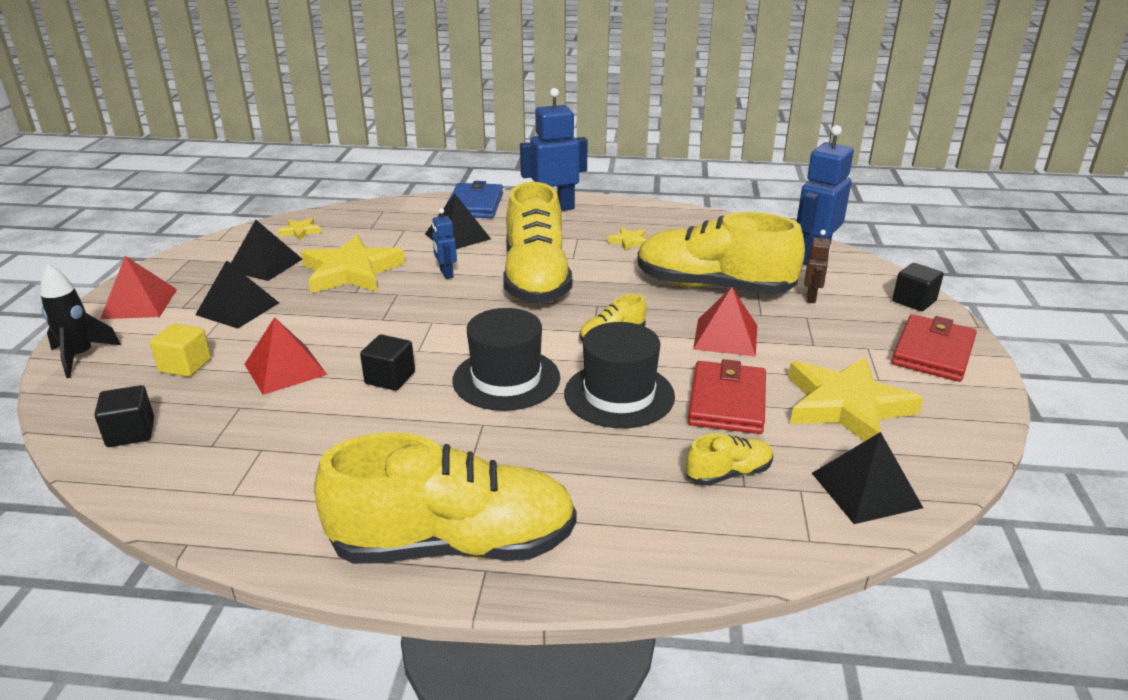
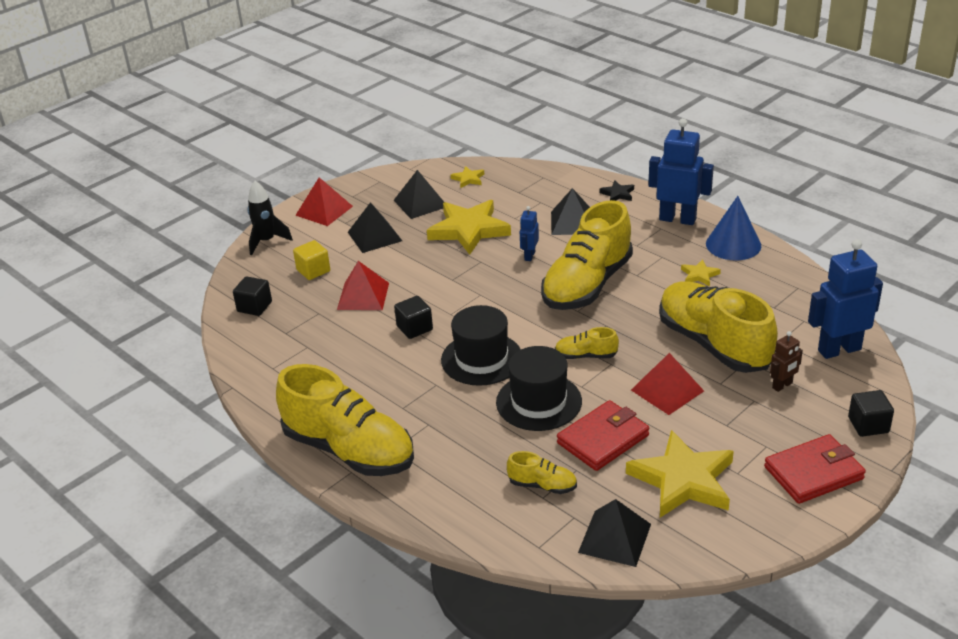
camera: 40 degrees right, 5 degrees up
blue wallet [447,181,503,218] -> black star [599,180,634,201]
none -> blue cone [706,196,761,260]

